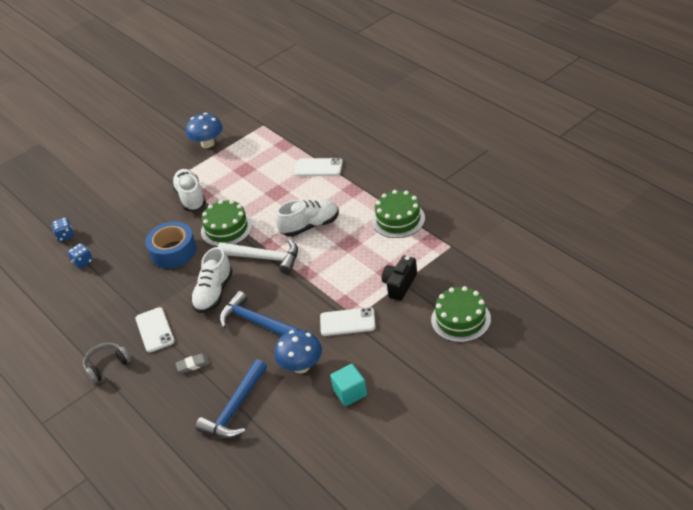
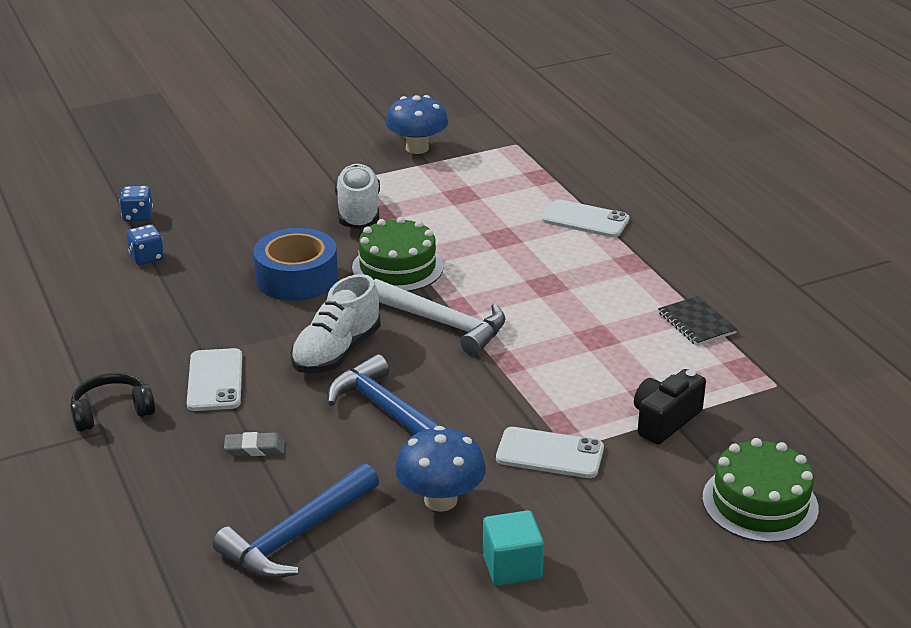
camera: 10 degrees right, 10 degrees down
grey headphones [83,343,131,384] -> black headphones [70,373,155,432]
white shoe [275,200,339,237] -> none
green cake [372,190,425,238] -> black notebook [658,296,737,346]

